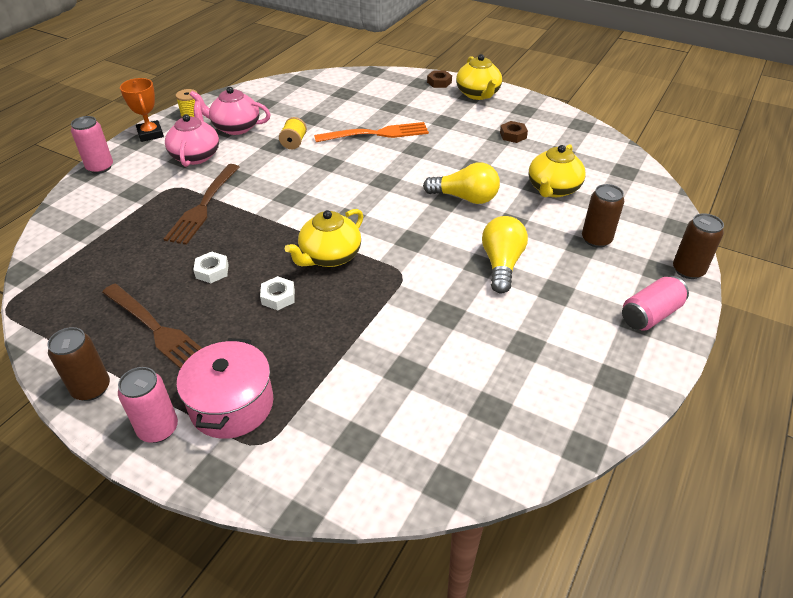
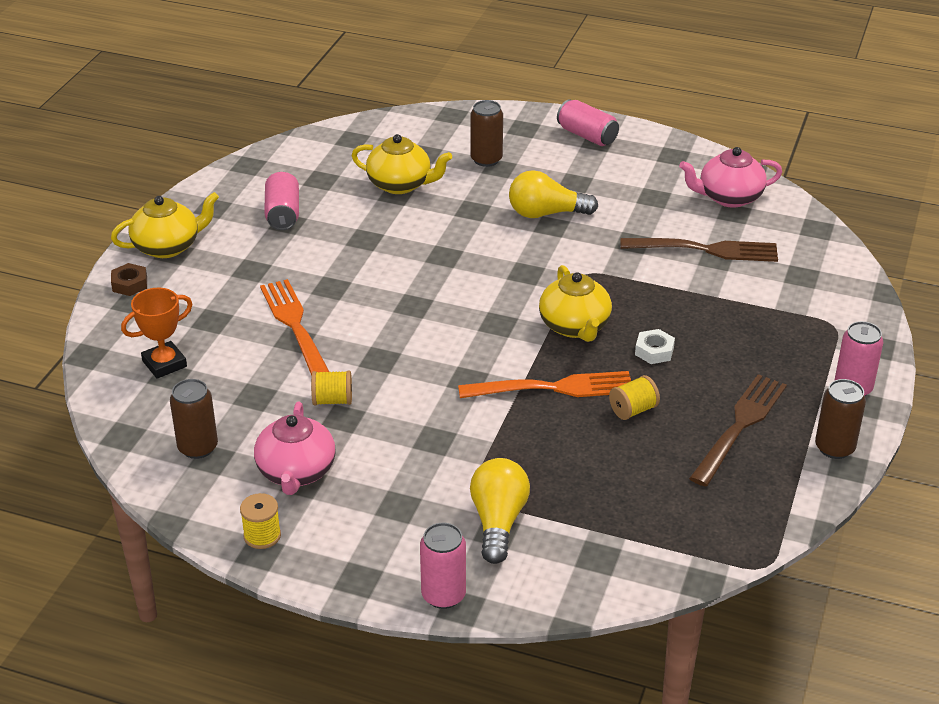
camera: 100 degrees left, 5 degrees down
orange trophy [120,78,164,142] -> orange trophy moved to [121,288,192,379]
brown fork [164,164,239,245] -> brown fork moved to [621,238,778,262]
pink teapot [165,101,219,167] -> pink teapot moved to [679,147,782,208]
pink pot [177,338,273,439] -> none
white nut [193,252,229,283] -> yellow spool [609,375,660,420]
yellow teapot [285,209,363,267] -> yellow teapot turned 45 degrees clockwise [539,265,612,342]
yellow light bulb [423,163,500,204] -> yellow light bulb moved to [470,458,530,564]
brown nut [500,121,528,143] -> pink can [264,172,299,230]
brown can [673,213,724,279] -> brown can moved to [170,379,218,459]
none -> orange fork [458,371,631,398]

